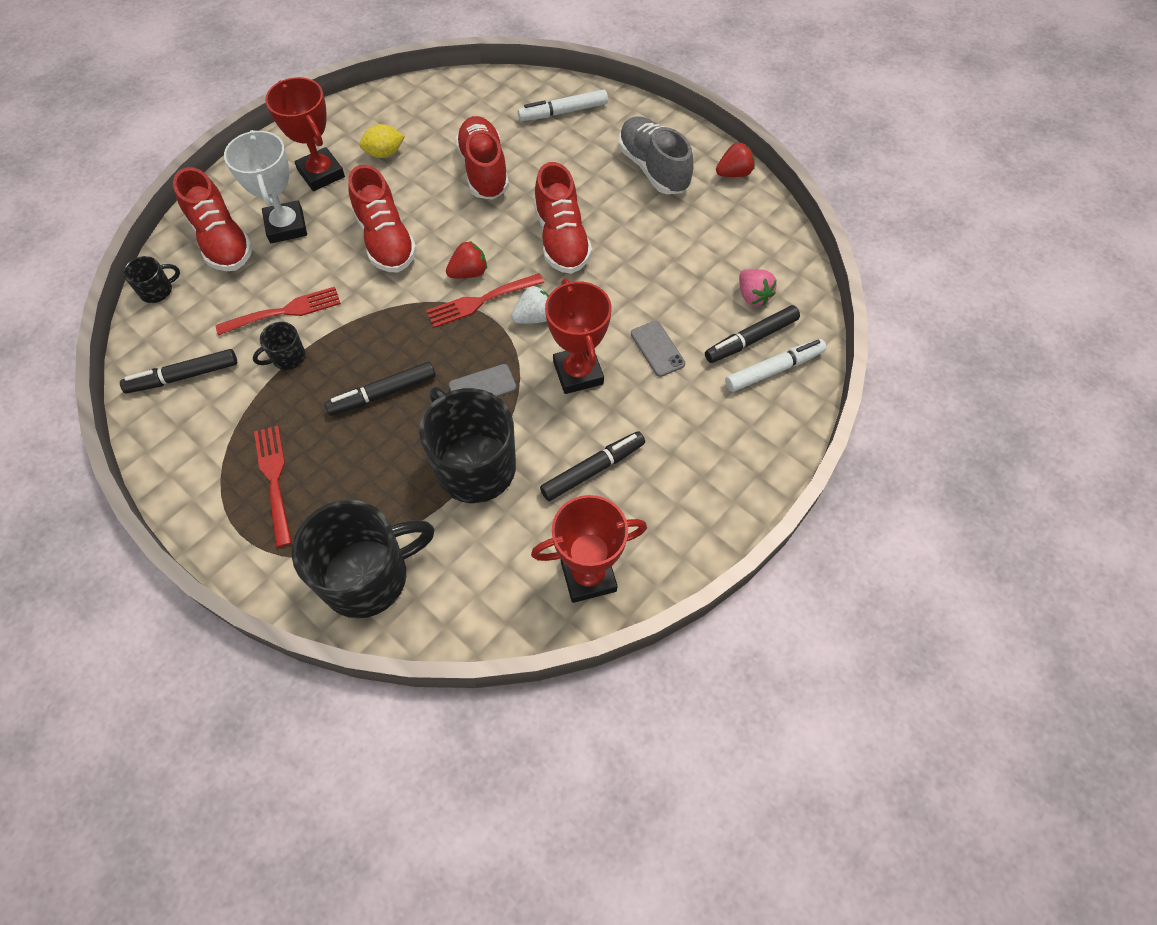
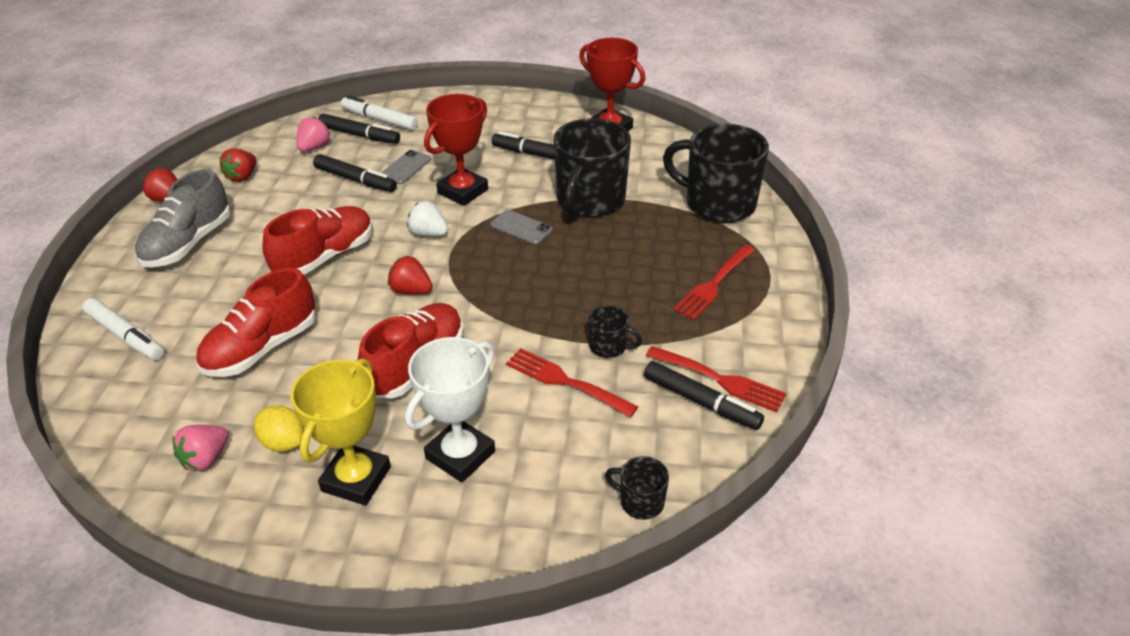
camera: 125 degrees left, 20 degrees down
red shoe [173,167,253,271] -> none
red trophy [265,77,345,191] -> yellow trophy [291,358,391,505]
black marker [324,362,436,415] -> black marker moved to [313,154,397,192]
red fork [426,273,544,328] -> red fork moved to [646,346,786,412]
none -> pink strawberry [172,425,229,471]
none -> red strawberry [219,149,256,182]

